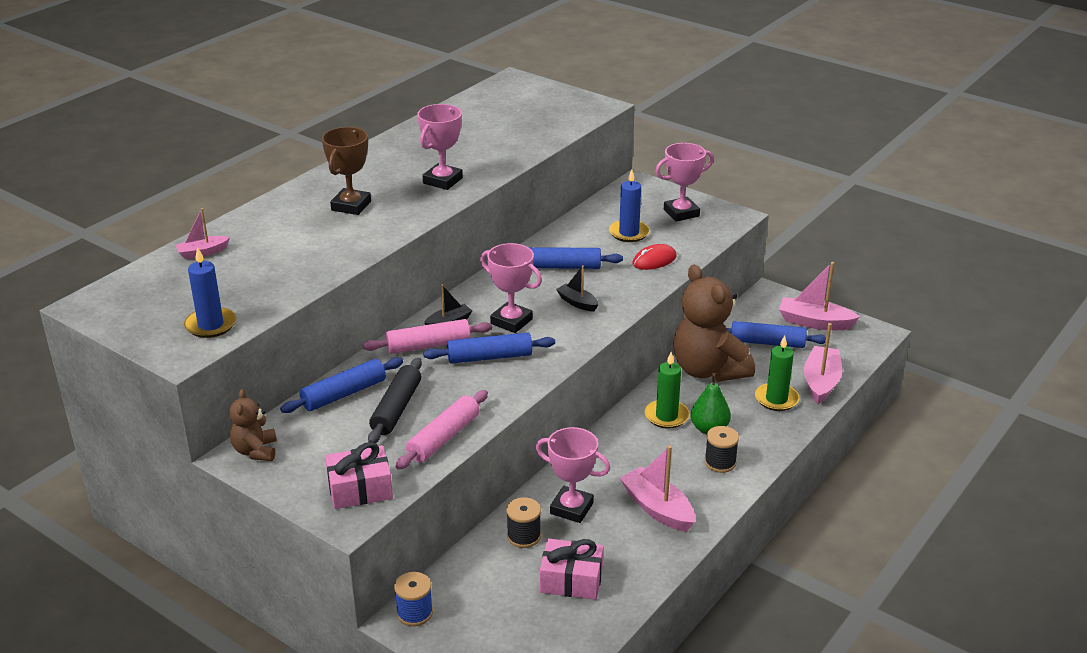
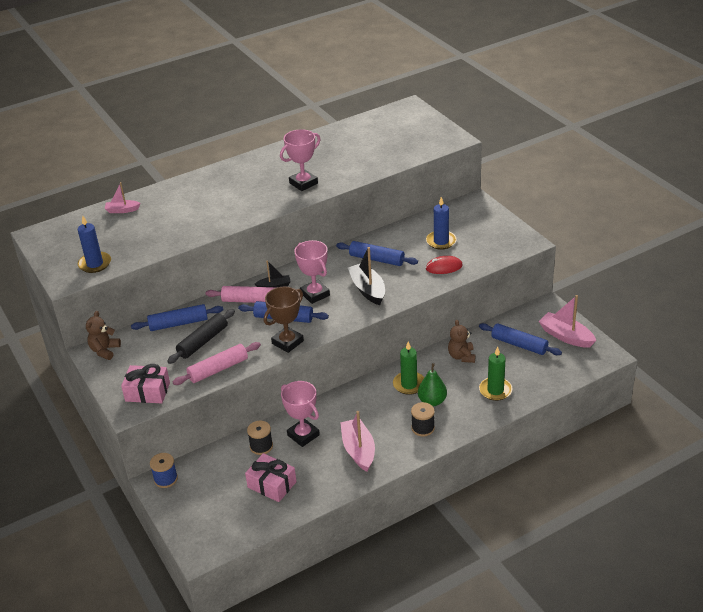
camera: 25 degrees right, 5 degrees up
brown trophy [322,127,371,215] -> brown trophy moved to [264,287,304,353]
black boat [556,265,598,312] -> black boat [348,247,385,305], size x1.71
pink trophy [655,143,714,222] -> none
brown teddy bear [673,264,755,382] -> brown teddy bear [448,320,476,363], size x0.49
pink boat [804,323,842,404] -> none

